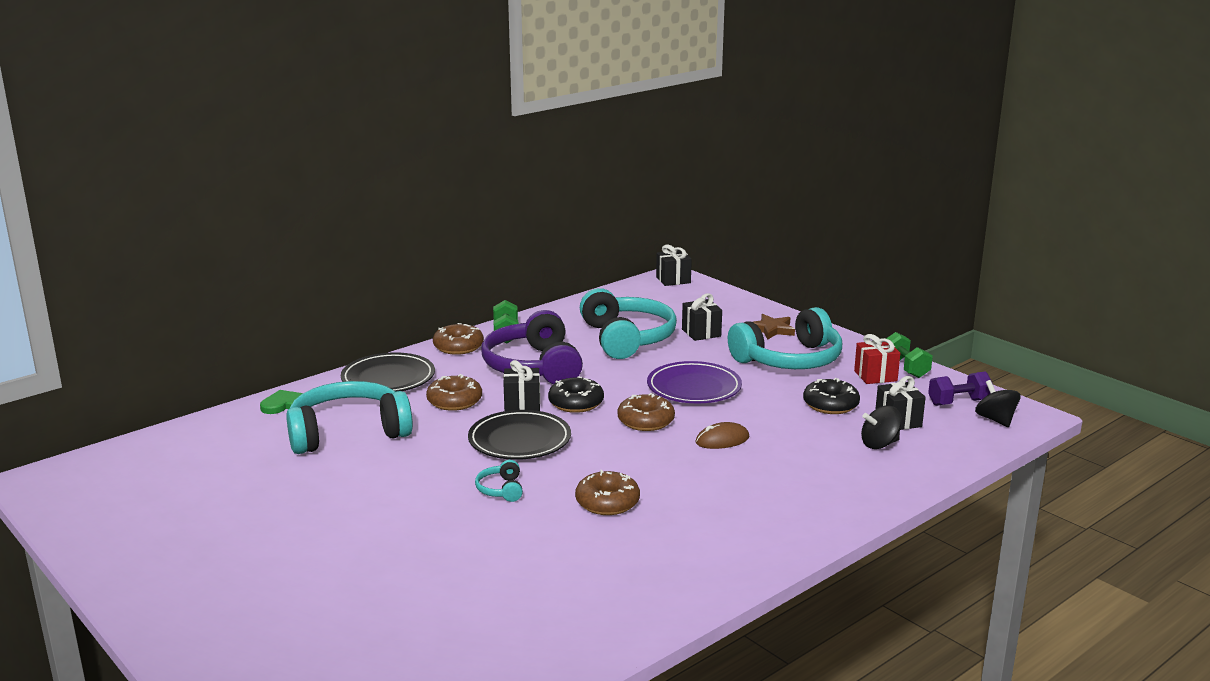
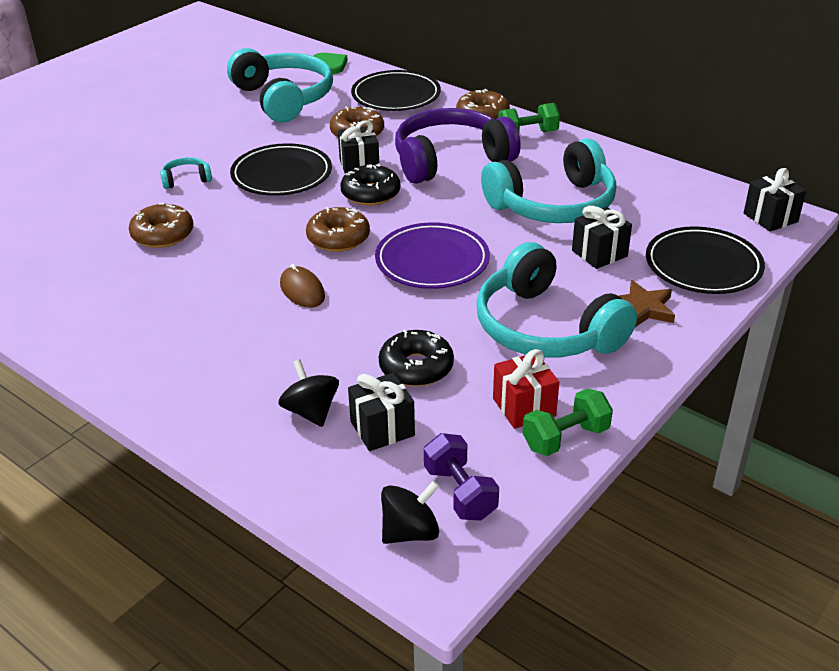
camera: 80 degrees right, 15 degrees up
none -> black plate [646,226,765,294]

